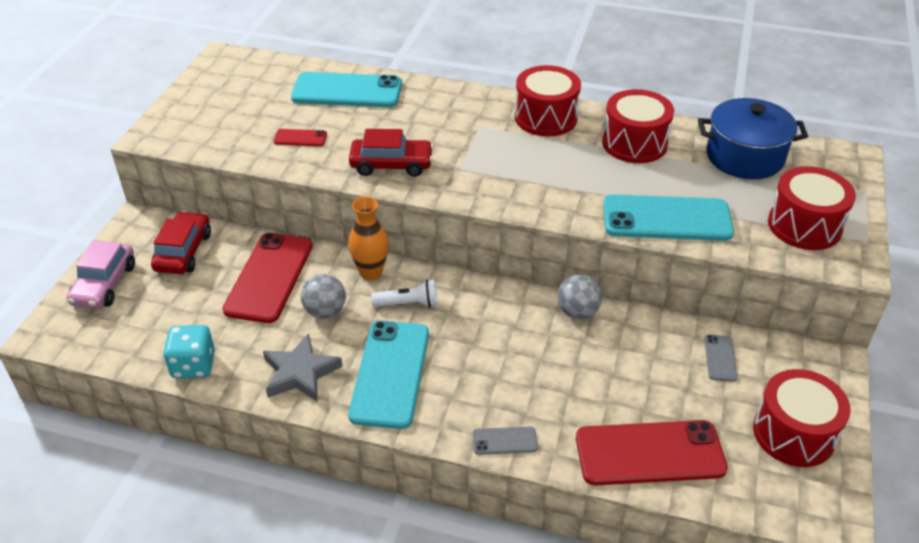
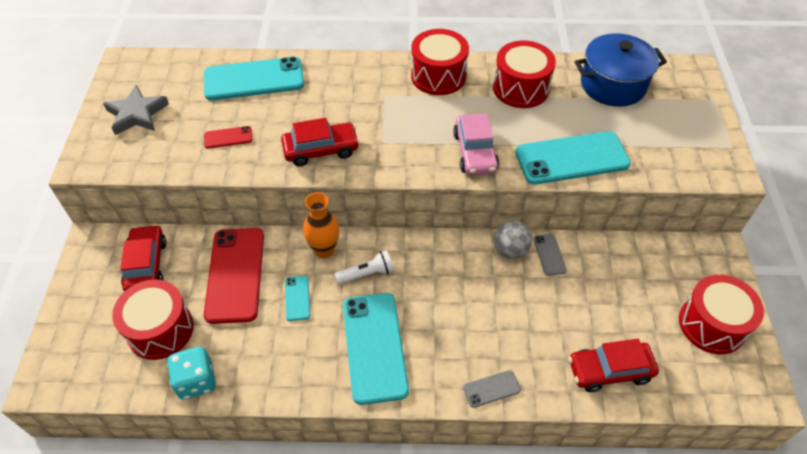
camera: 15 degrees left, 10 degrees up
pink car [67,240,135,309] -> pink car moved to [453,113,499,175]
grey star [263,333,343,402] -> grey star moved to [103,85,169,135]
grey ball [301,274,346,319] -> turquoise phone [285,276,310,321]
red phone [576,420,728,486] -> red car [569,339,659,392]
grey phone [704,335,737,382] -> grey phone moved to [533,234,567,276]
red drum [768,166,856,250] -> red drum moved to [112,279,194,360]

